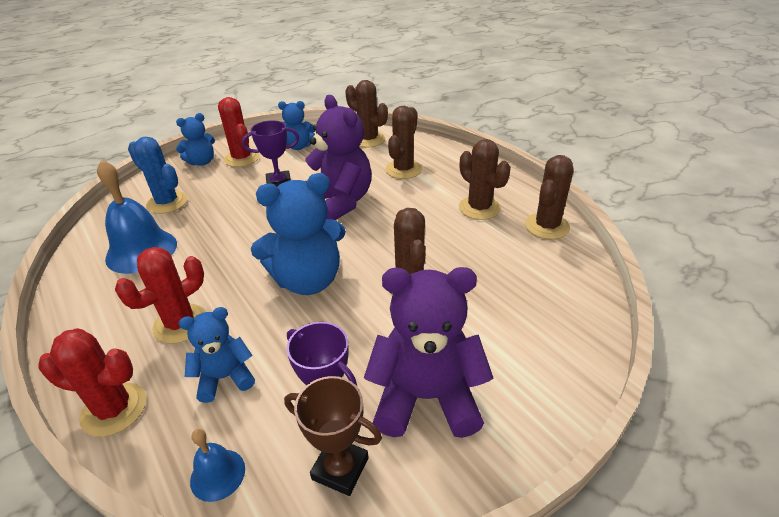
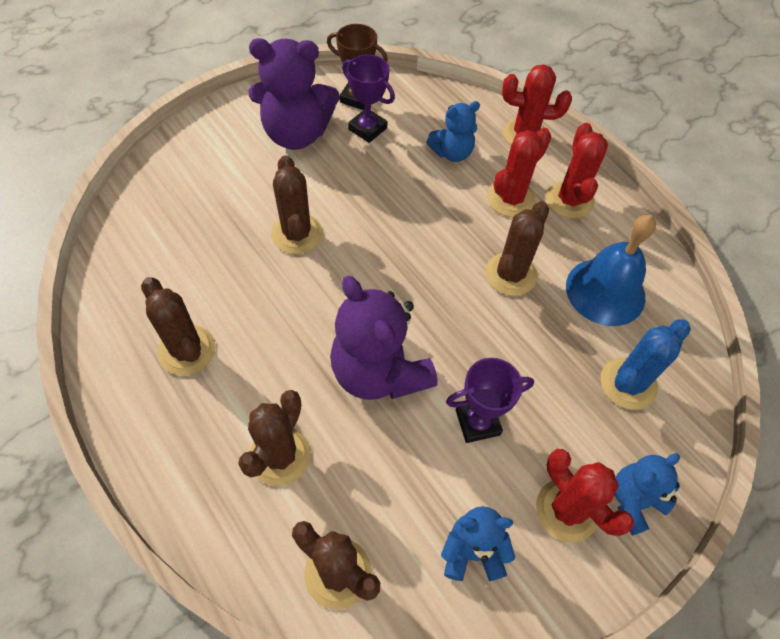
camera: 175 degrees right, 20 degrees up
blue cactus [128,137,187,214] -> blue cactus turned 75 degrees counterclockwise [600,319,691,410]
blue bell [190,429,245,502] -> none
blue teddy bear [251,173,346,295] -> none
brown cactus [525,155,573,239] -> brown cactus moved to [485,201,549,296]
none -> red cactus [546,123,608,219]

